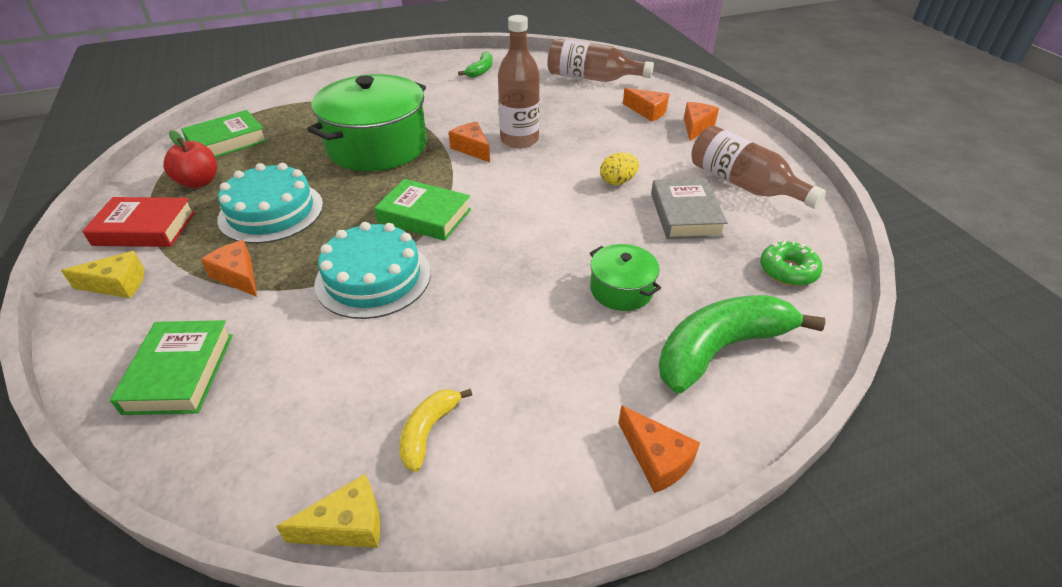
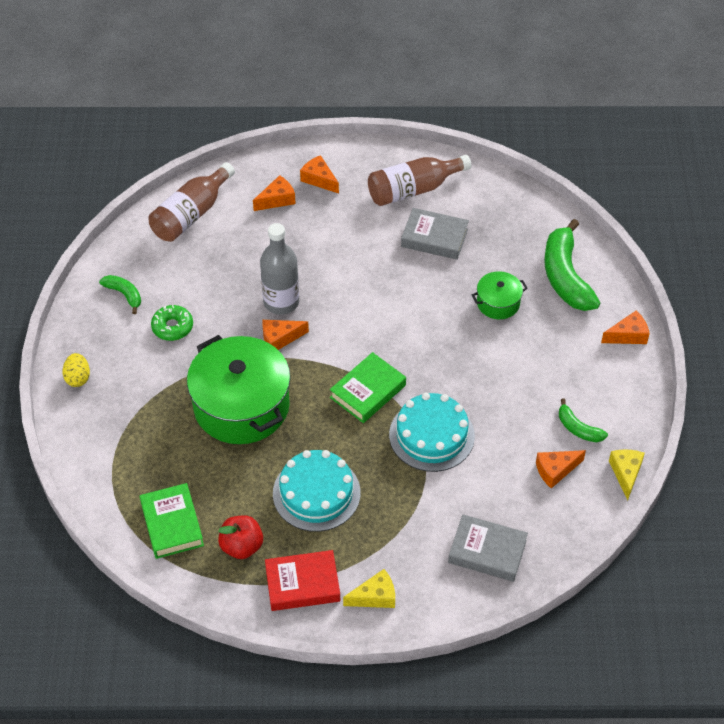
camera: 70 degrees left, 10 degrees up
yellow cheese [61,251,144,298] -> yellow cheese turned 60 degrees clockwise [343,569,395,608]
red book [82,197,195,247] -> red book turned 60 degrees clockwise [265,550,340,611]
green book [110,320,233,415] -> grey book [448,514,528,582]
orange cheese [201,240,257,297] -> orange cheese moved to [536,450,586,488]
yellow banana [399,389,472,472] -> green banana [559,398,608,442]
brown bottle [498,15,540,148] -> grey bottle [260,223,299,315]
yellow egg [600,153,639,185] -> yellow egg moved to [62,353,90,387]
green donut [760,240,822,286] -> green donut moved to [151,305,193,341]

